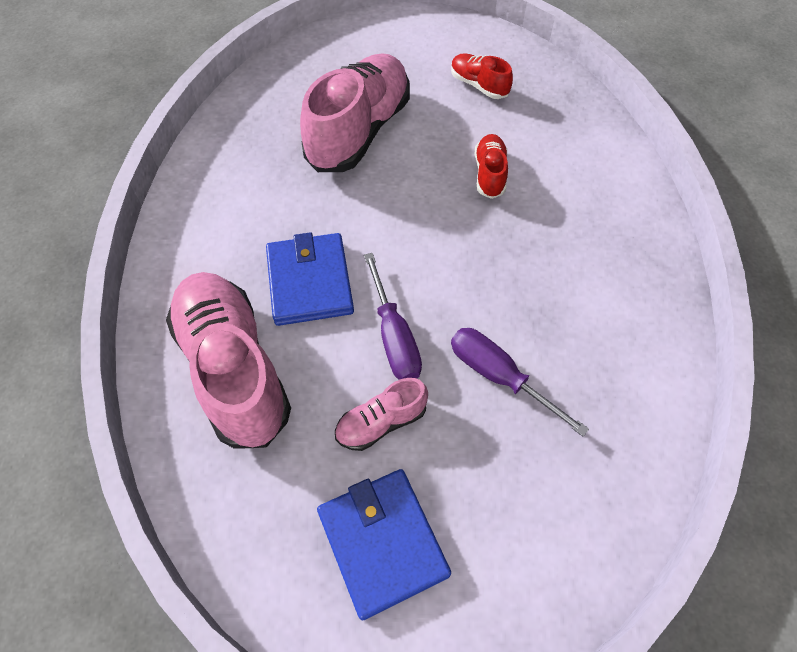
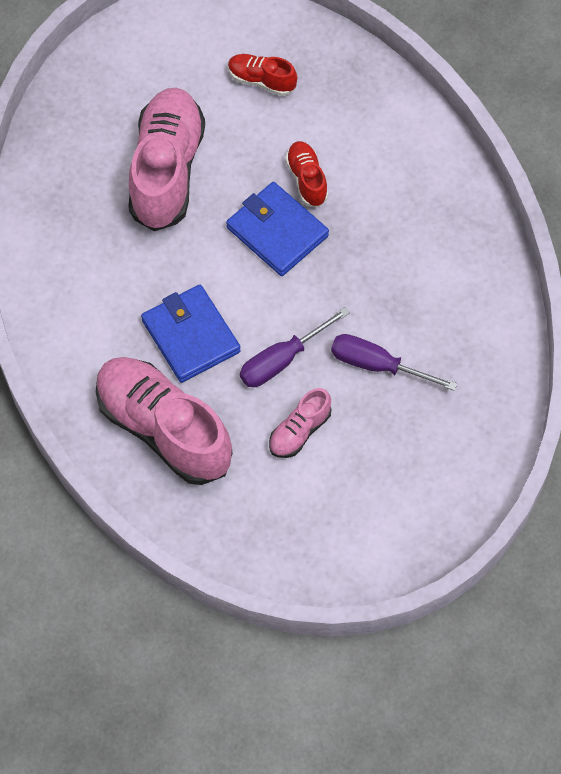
camera: 20 degrees left, 5 degrees up
blue wallet [317,469,451,620] -> blue wallet moved to [226,182,329,276]
purple screwdriver [364,253,422,380] -> purple screwdriver turned 90 degrees clockwise [240,307,350,387]

